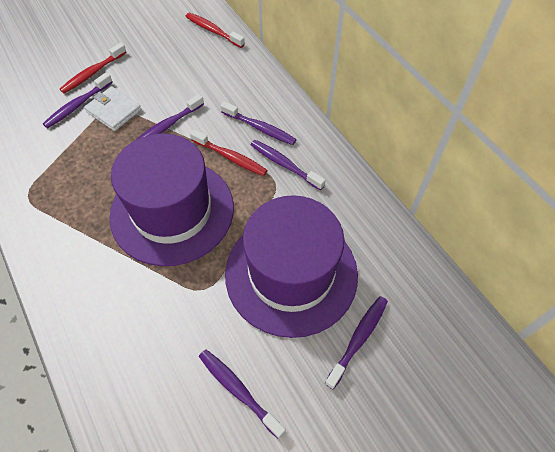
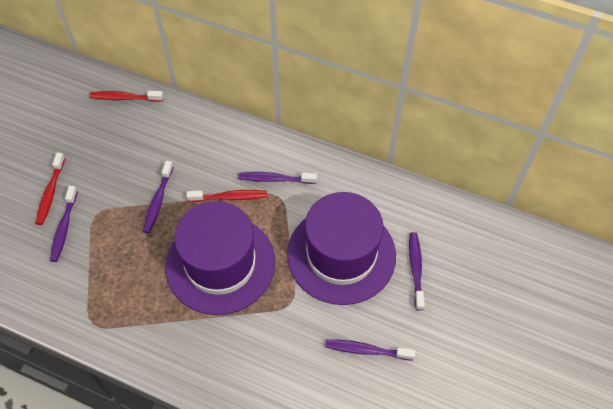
camera: 35 degrees left, 0 degrees up
white wallet [84,86,142,131] -> none
purple toothbrush [220,101,297,145] -> none

